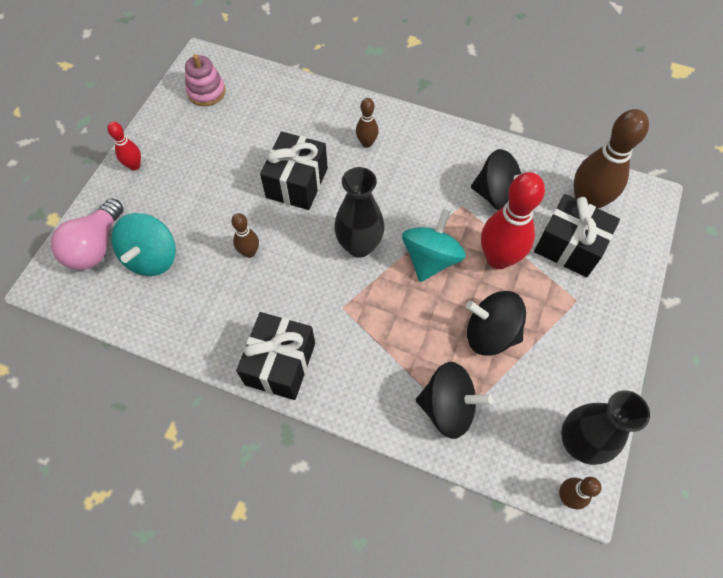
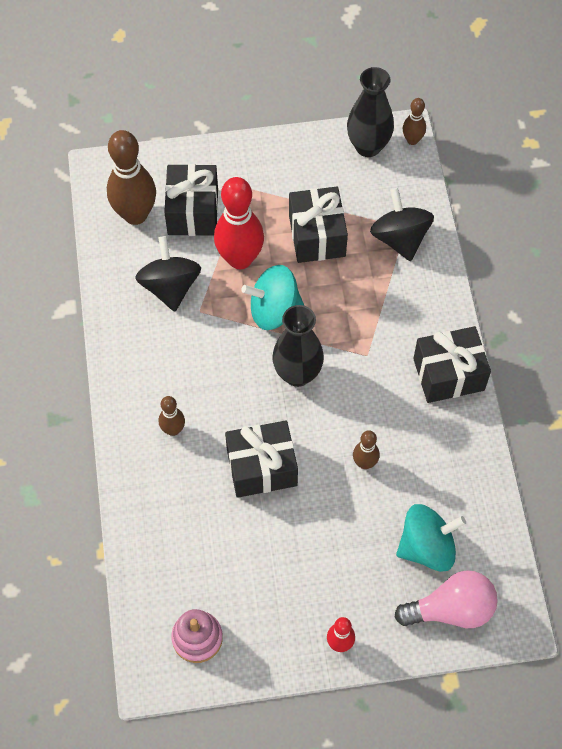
camera: 120 degrees left, 0 degrees up
black spinning top [466,291,526,356] -> black gift [289,187,348,263]

